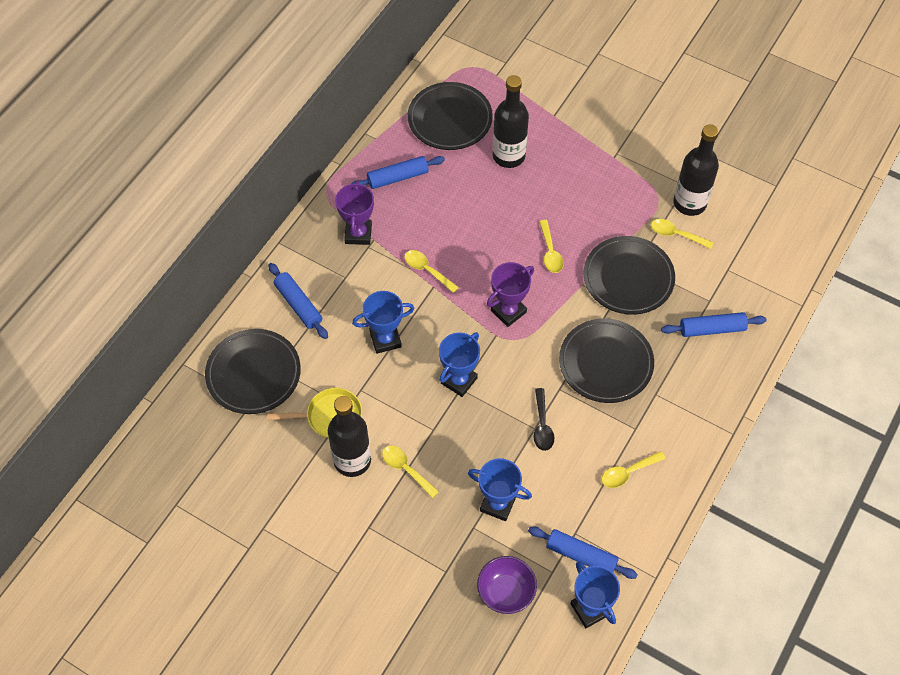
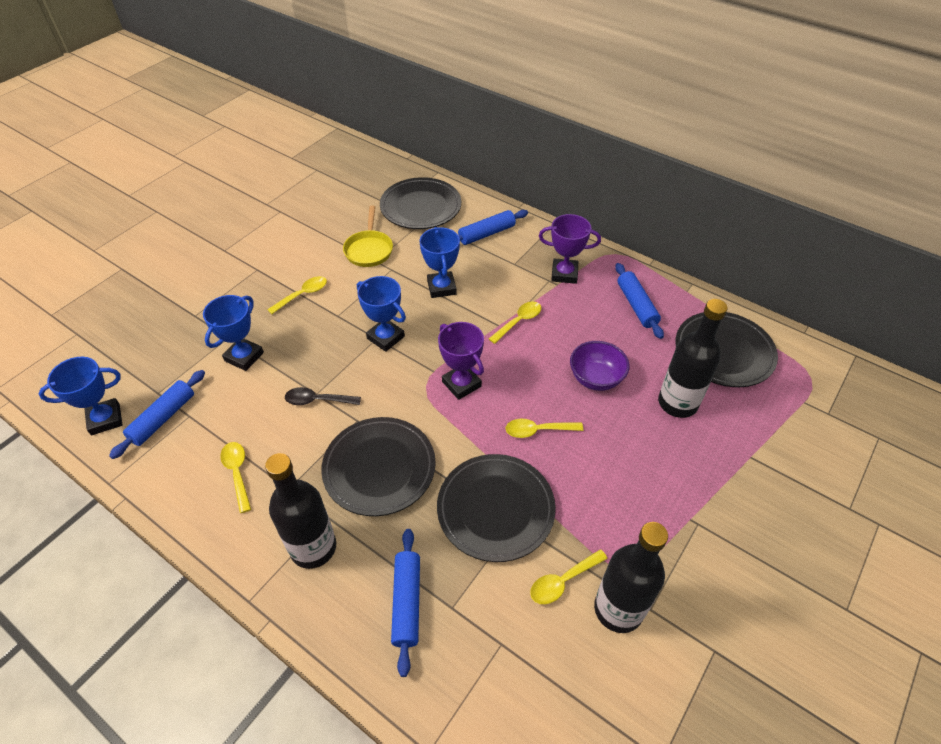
camera: 95 degrees right, 10 degrees down
black bottle [328,396,371,477] -> black bottle moved to [265,453,336,569]
purple bowl [477,556,537,614] -> purple bowl moved to [570,341,629,391]
yellow spoon [651,219,714,249] -> yellow spoon turned 150 degrees counterclockwise [530,549,608,604]

